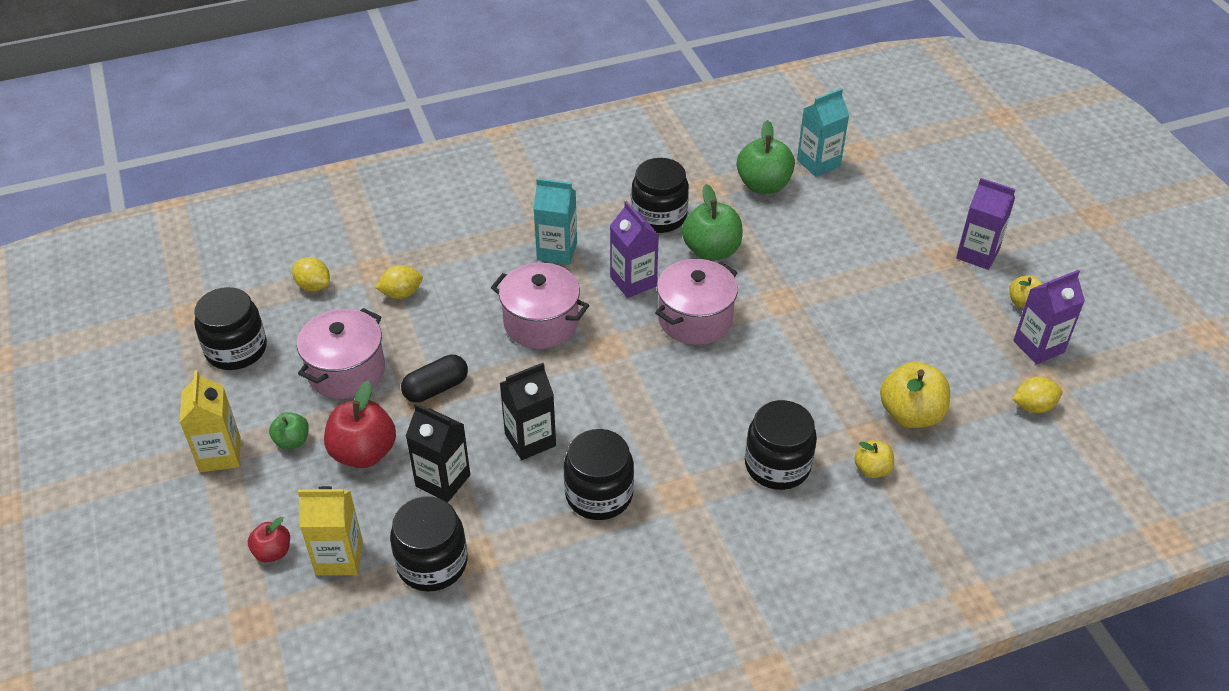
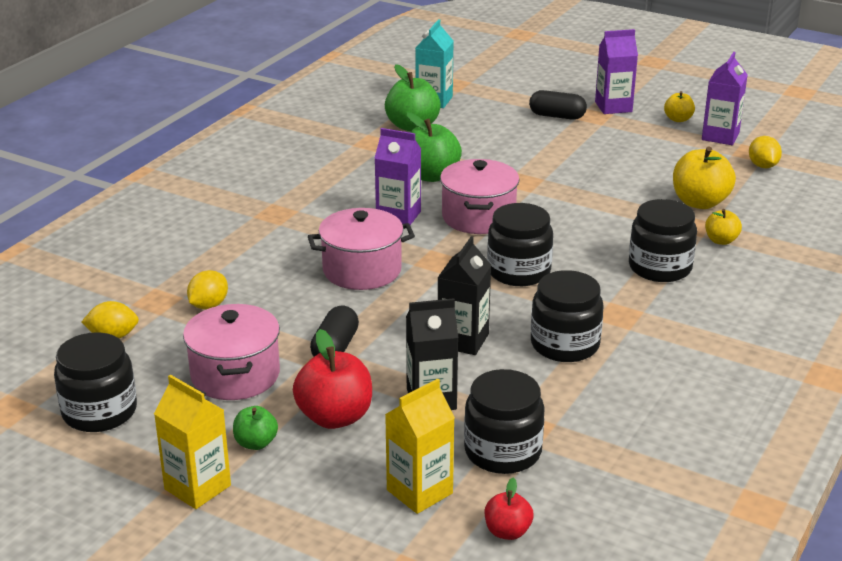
camera: 40 degrees left, 15 degrees down
red apple [248,517,290,563] -> red apple moved to [485,478,534,540]
turquoise carton [533,178,577,265] -> none
black jar [631,158,689,233] -> black jar moved to [487,203,553,286]
yellow lemon [1012,377,1063,413] -> yellow lemon turned 45 degrees counterclockwise [749,136,782,168]
none -> black capsule [529,90,587,120]

